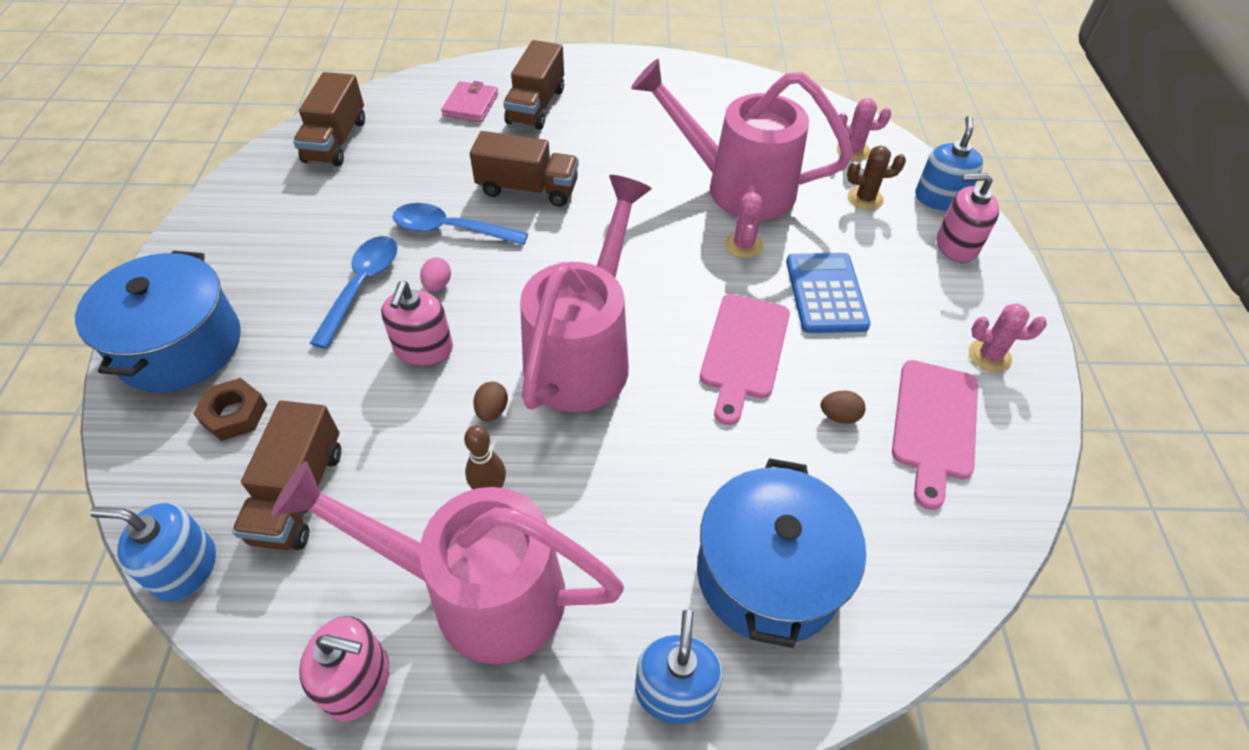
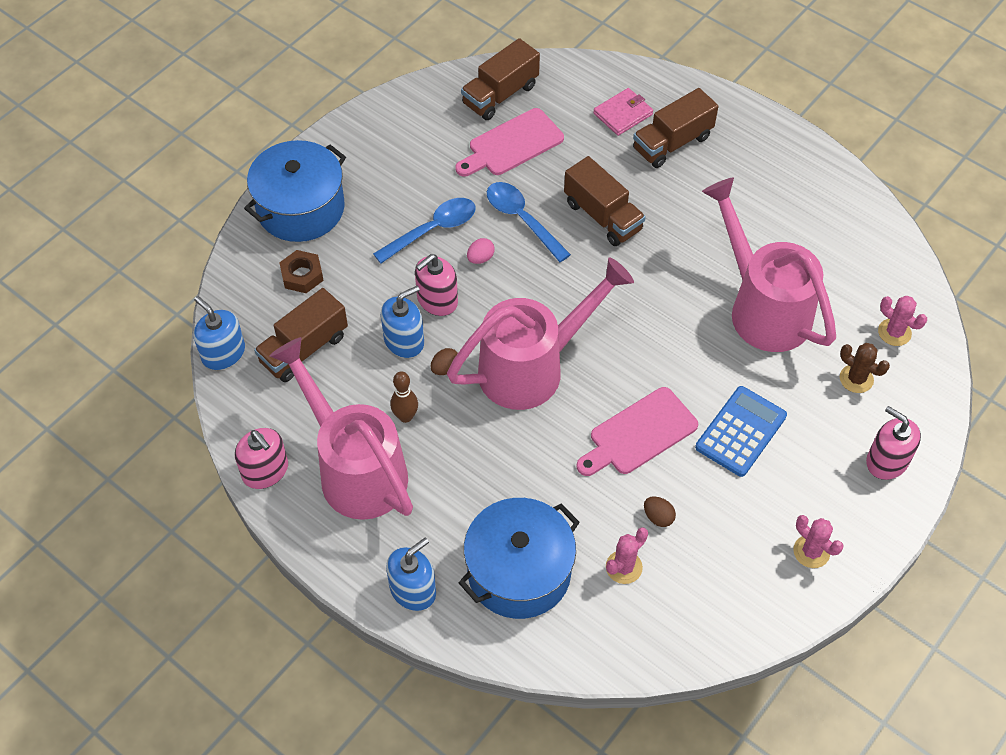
camera: 40 degrees right, 5 degrees up
pink cactus [725,186,764,259] -> pink cactus moved to [606,527,648,584]
pink cutting board [892,360,978,510] -> pink cutting board moved to [456,108,564,177]
blue soap dispenser [915,116,984,211] -> blue soap dispenser moved to [381,286,424,358]

